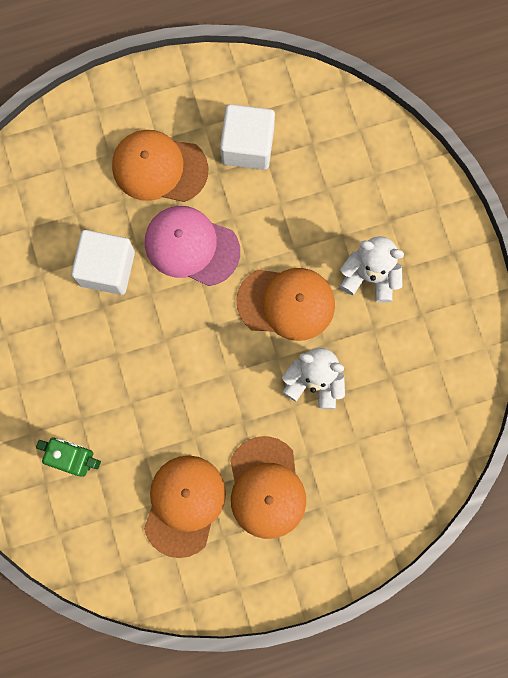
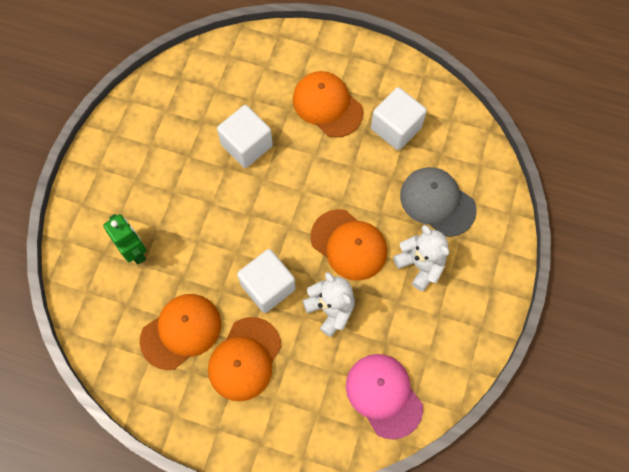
camera: 35 degrees right, 10 degrees down
pink cap [145,206,240,286] -> pink cap moved to [346,354,423,440]
none -> white cube [237,249,296,313]
none -> grey cap [400,167,477,237]

